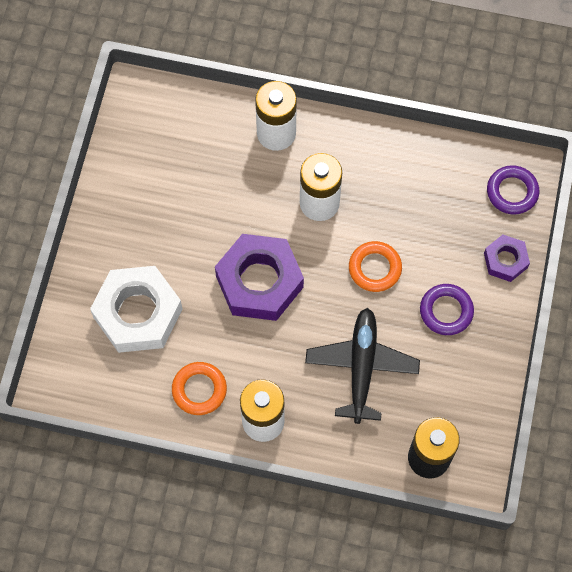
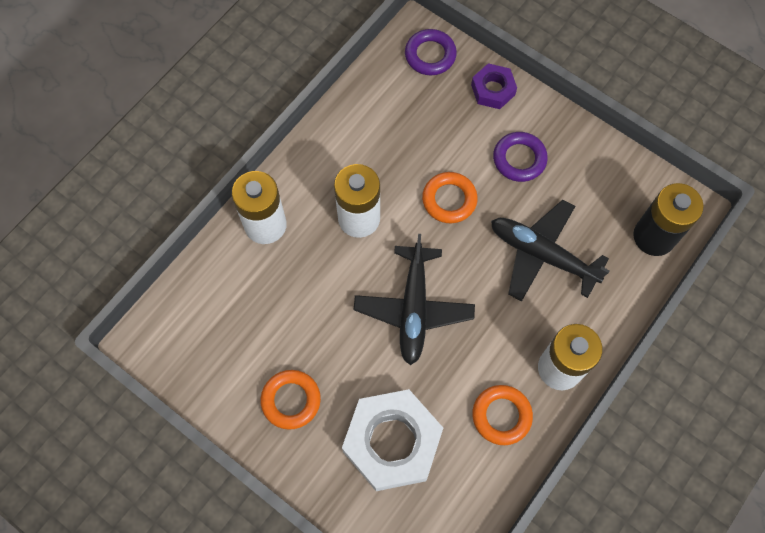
camera: 65 degrees left, 0 degrees up
purple nut [215,234,304,321] -> black plane [354,234,475,365]
none -> orange ring [260,370,321,430]

